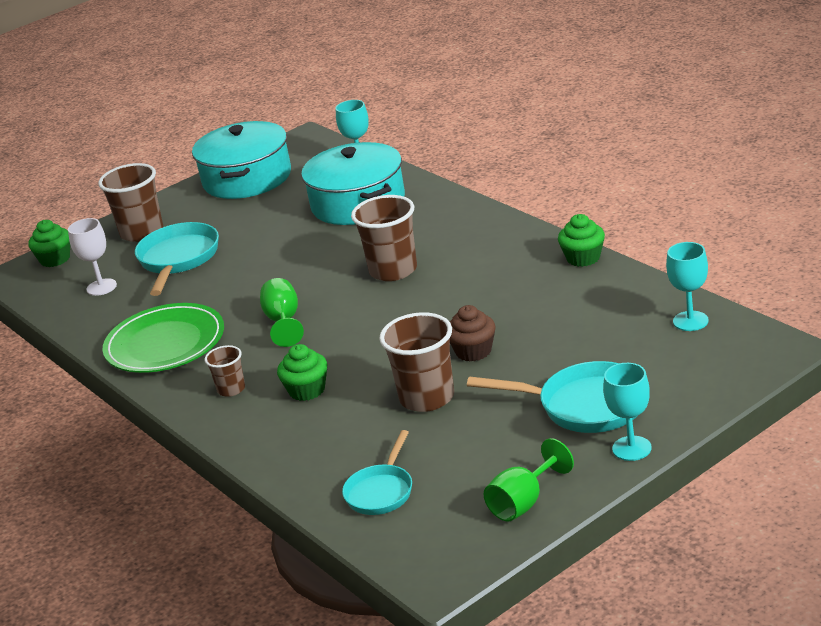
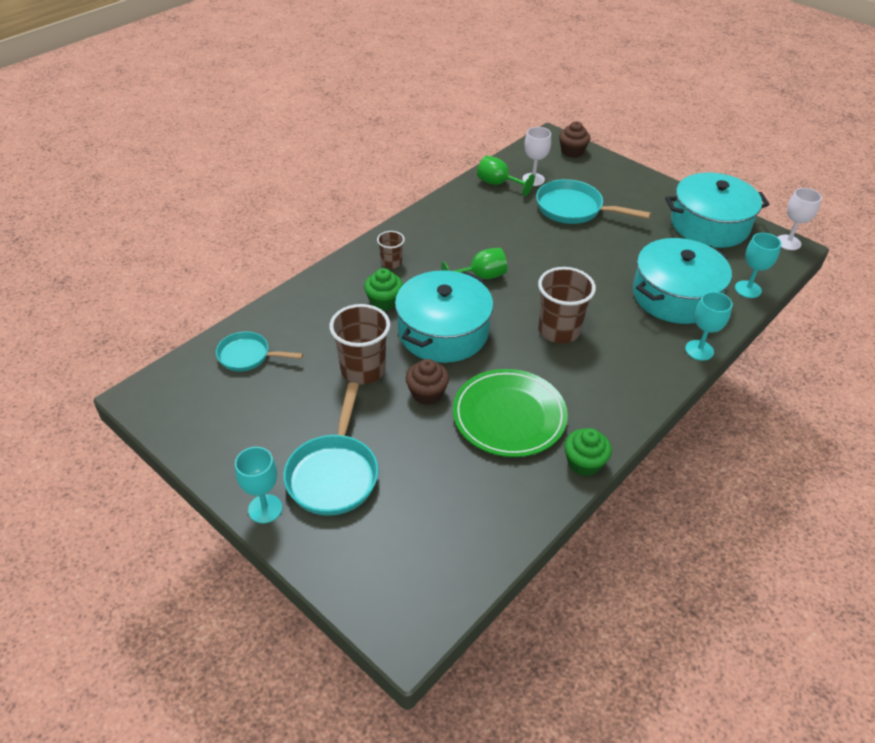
camera: 75 degrees right, 15 degrees up
green cupcake [28,220,70,267] -> brown cupcake [559,121,590,158]
brown cup [98,163,163,242] -> none
green plate [102,303,224,373] -> green plate moved to [453,369,568,457]
turquoise pan [135,222,219,296] -> turquoise pan turned 150 degrees counterclockwise [536,179,651,224]
green goblet [483,438,574,522] -> green goblet moved to [477,155,535,196]
turquoise goblet [666,242,709,331] -> turquoise goblet moved to [685,292,733,361]
none -> turquoise pot [395,270,493,363]
none -> white goblet [778,188,822,250]

